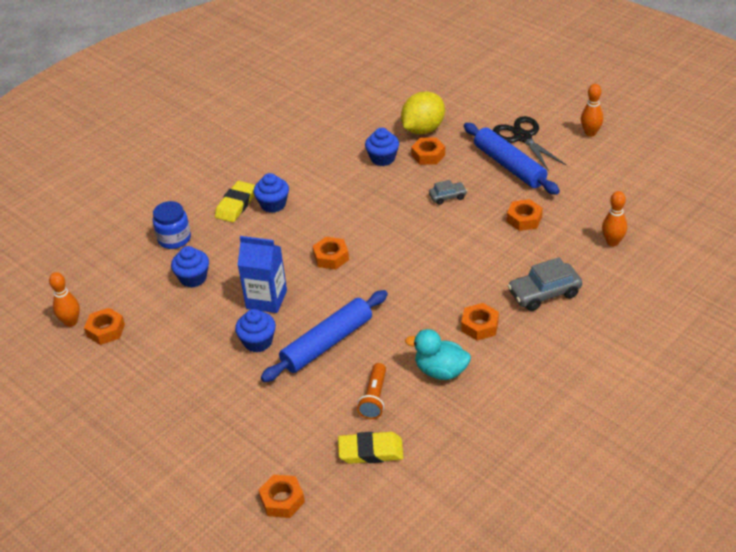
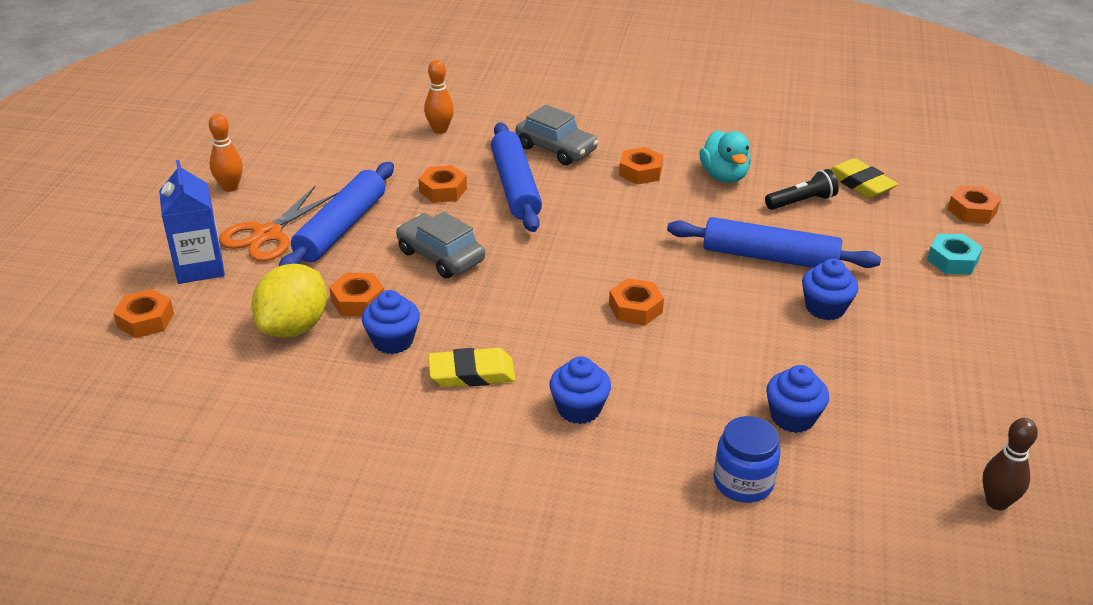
camera: 125 degrees left, 5 degrees down
orange bowling pin [49,272,80,327] -> brown bowling pin [983,418,1038,510]
orange nut [84,308,125,345] -> orange nut moved to [113,289,174,338]
yellow eraser [215,181,255,222] -> yellow eraser moved to [428,348,516,387]
blue carton [238,236,287,313] -> blue carton moved to [159,160,225,284]
orange flashlight [357,363,386,419] -> black flashlight [765,169,839,210]
yellow lemon [401,92,445,134] -> yellow lemon turned 75 degrees counterclockwise [251,263,327,338]
grey car [429,180,467,205] -> grey car [396,212,485,278], size x1.75
black scissors [493,116,566,171] -> orange scissors [219,186,338,261]
none -> blue rolling pin [491,122,542,232]
none -> turquoise nut [927,233,983,274]

